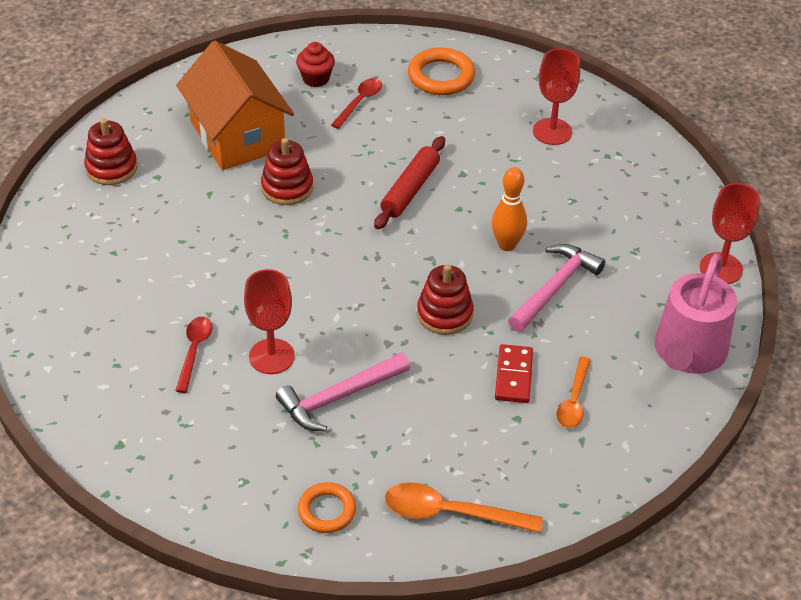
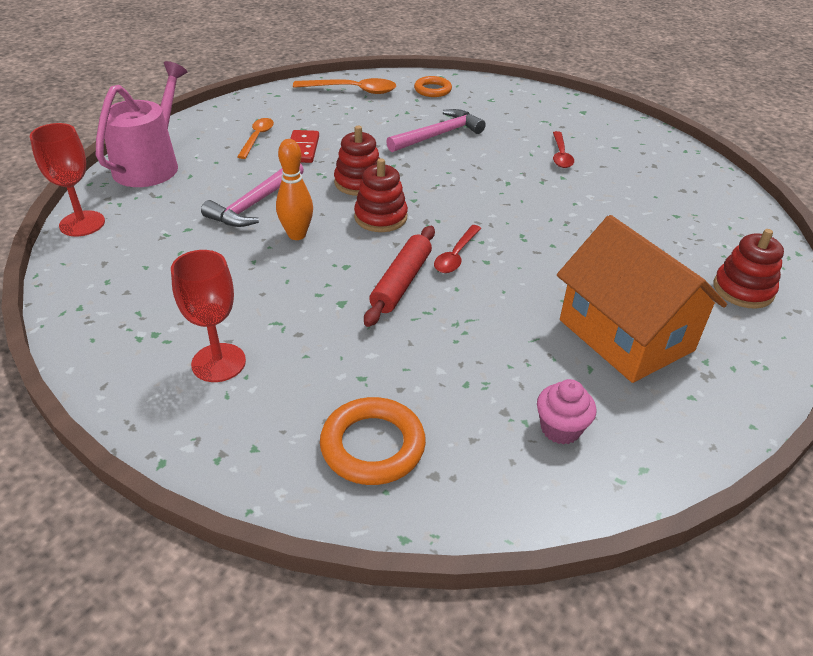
camera: 175 degrees right, 5 degrees down
red goblet [244,269,295,374] -> none
red stacking toy [261,138,313,205] -> red stacking toy moved to [354,158,408,232]
red cupcake [296,42,335,87] -> pink cupcake [537,379,596,445]
red spoon [331,78,382,129] -> red spoon moved to [434,225,481,273]

